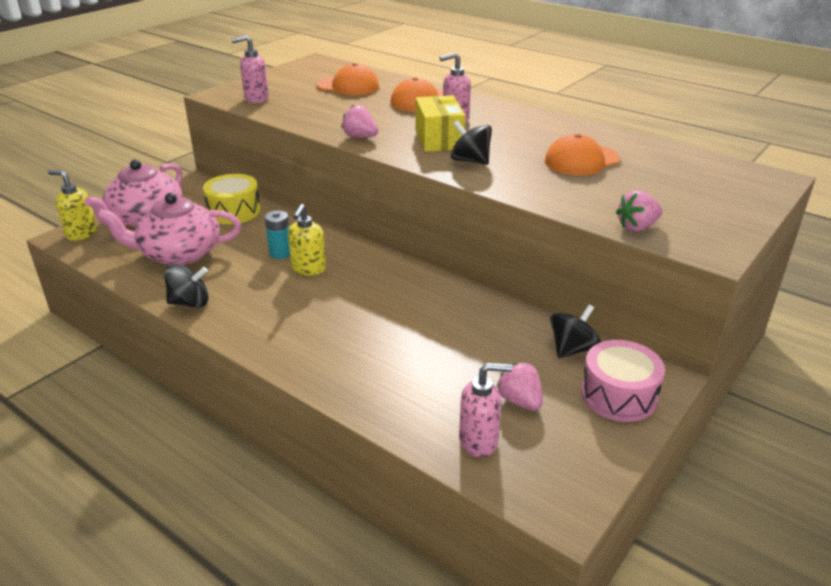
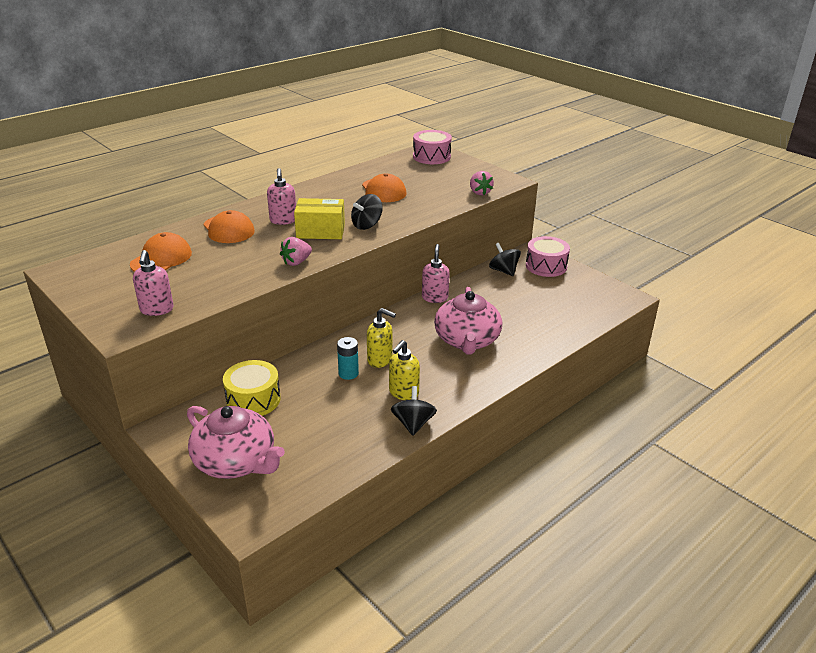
camera: 80 degrees left, 0 degrees up
yellow soap dispenser [48,170,97,241] -> yellow soap dispenser moved to [389,340,420,400]
pink teapot [98,193,241,265] -> pink teapot moved to [434,287,502,355]
pink soap dispenser [459,363,513,458] -> pink soap dispenser moved to [422,244,450,303]
pink strawberry [496,363,543,411] -> none
none -> pink drum [413,130,452,164]

